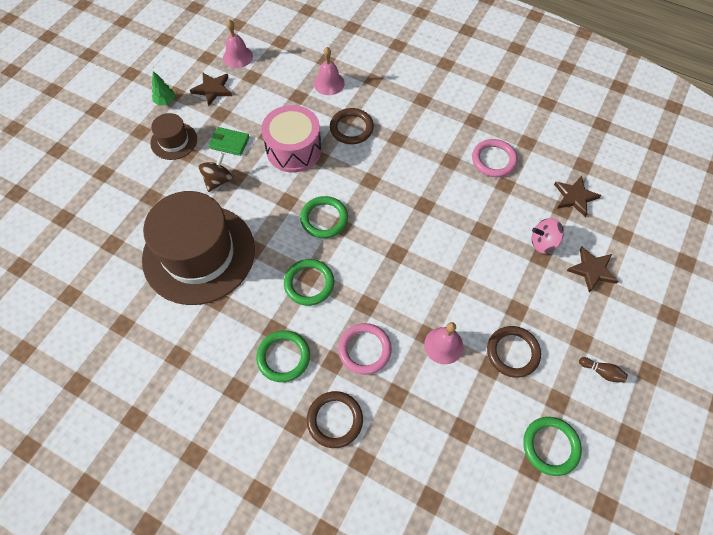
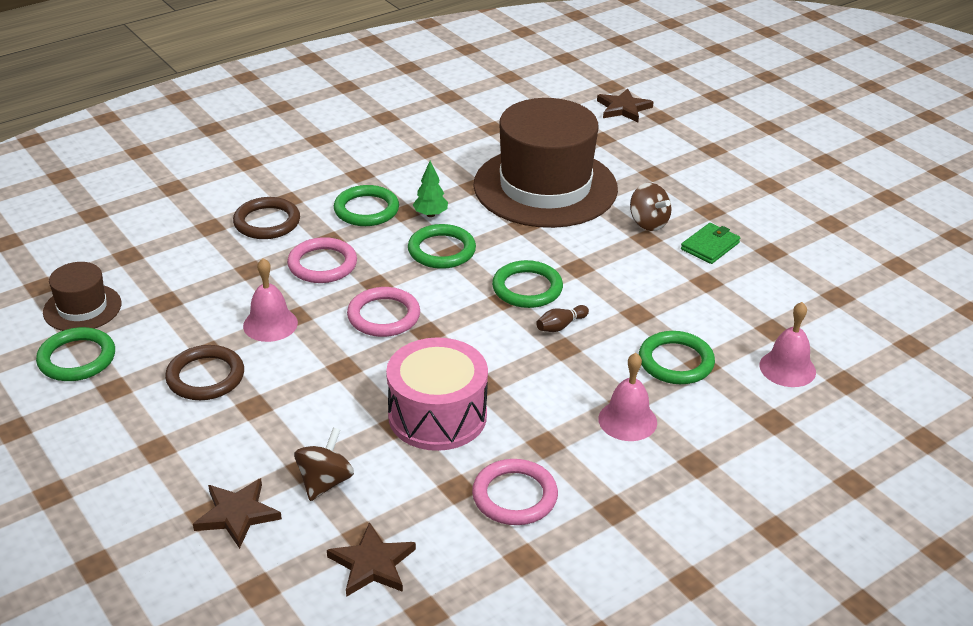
camera: 115 degrees right, 25 degrees down
brown hat [150,113,197,160] -> brown hat moved to [43,262,121,331]
green tree [152,71,176,105] -> green tree moved to [413,161,448,217]
brown star [190,72,232,106] -> brown star moved to [597,89,654,122]
pink bell [223,20,253,68] -> pink bell moved to [598,353,657,441]
pink drum [261,105,322,172] -> pink drum moved to [386,337,488,451]
brown ring [330,108,374,144] -> green ring [639,331,715,384]
pink spinning top [532,218,564,253] -> brown spinning top [294,428,354,501]
brown bowling pin [579,357,628,383] -> brown bowling pin moved to [536,305,589,332]
none -> pink ring [347,287,420,337]

